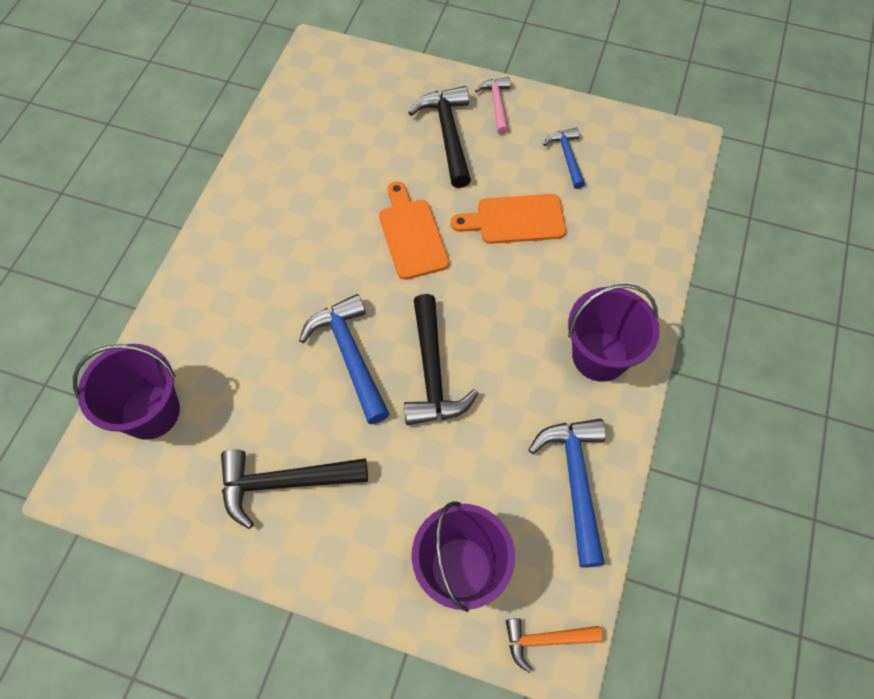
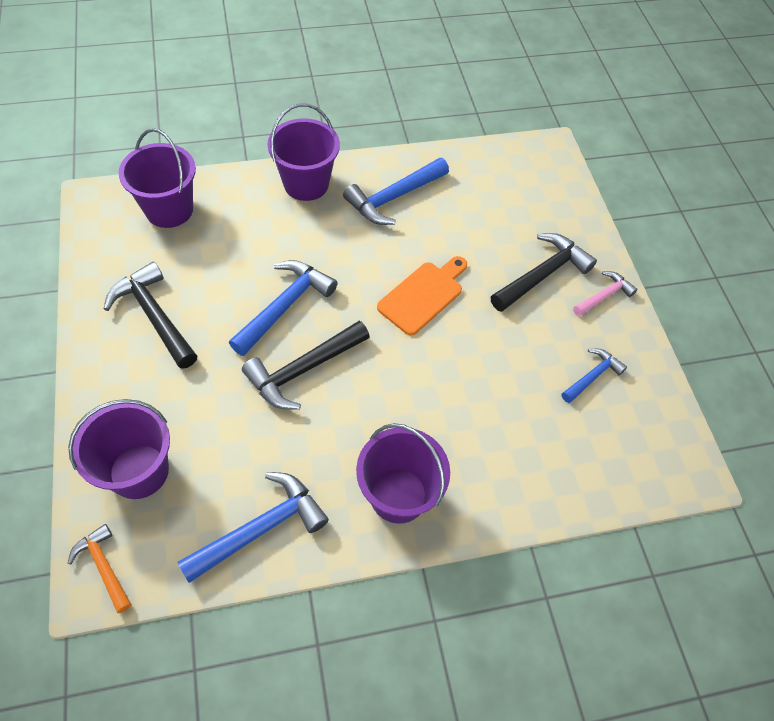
camera: 55 degrees right, 5 degrees down
orange cutting board [451,194,566,244] -> none
none -> purple bucket [268,104,340,201]
none -> blue hammer [343,158,449,225]

